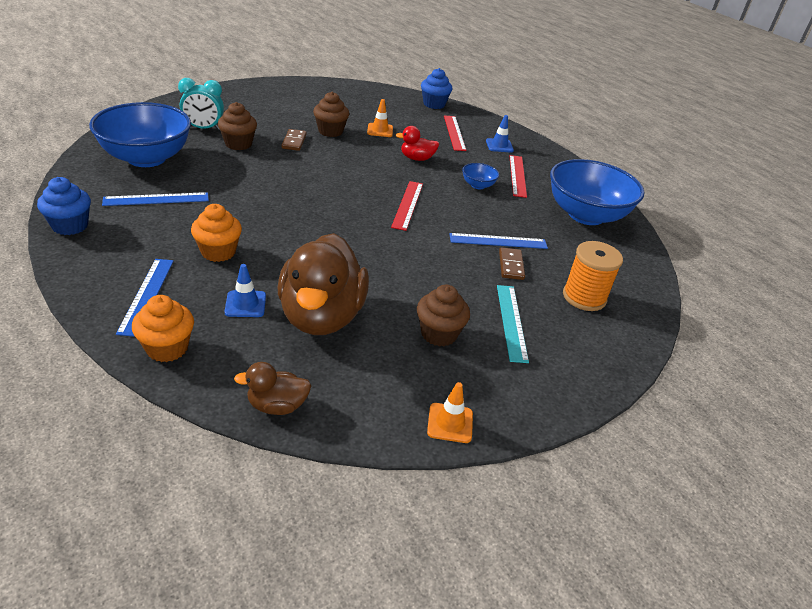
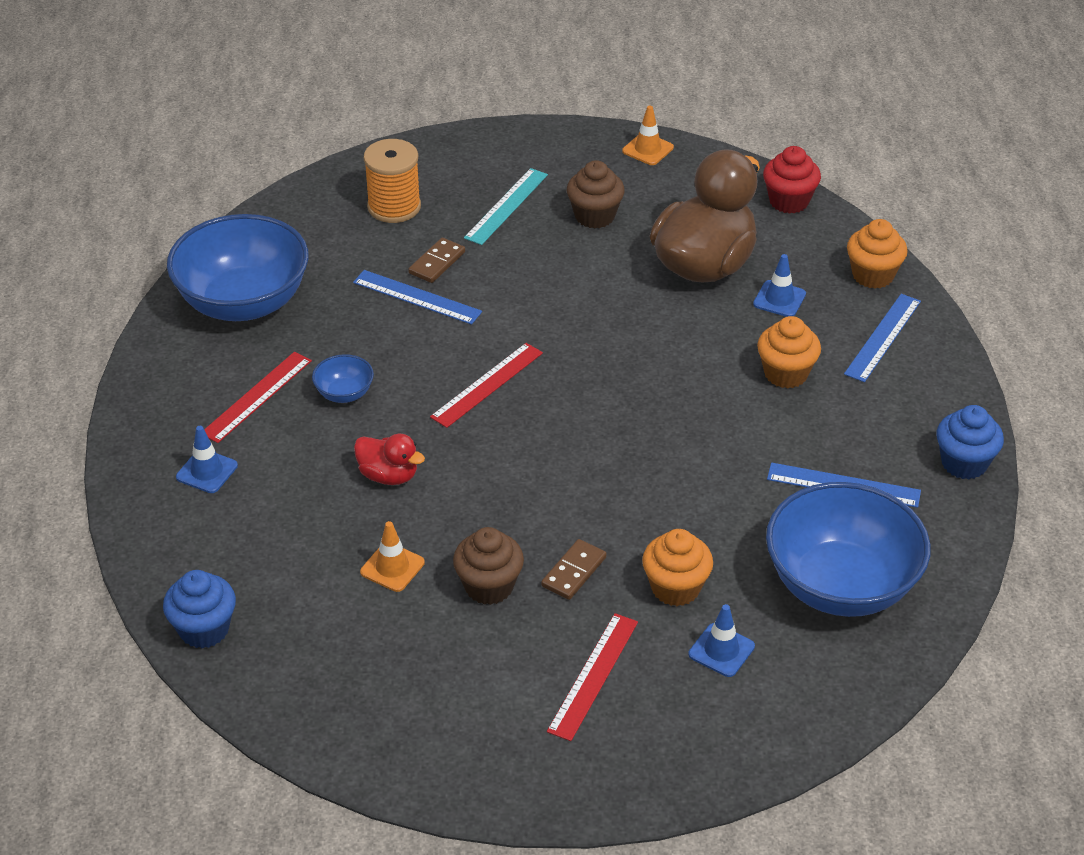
camera: 145 degrees left, 5 degrees up
turquoise clock [178,78,224,130] -> blue traffic cone [688,604,755,677]
brown cupcake [218,102,257,150] -> orange cupcake [642,529,713,606]
brown duck [234,362,311,415] -> red cupcake [763,146,821,214]
red ruler [444,115,467,151] -> red ruler moved to [547,613,638,741]

